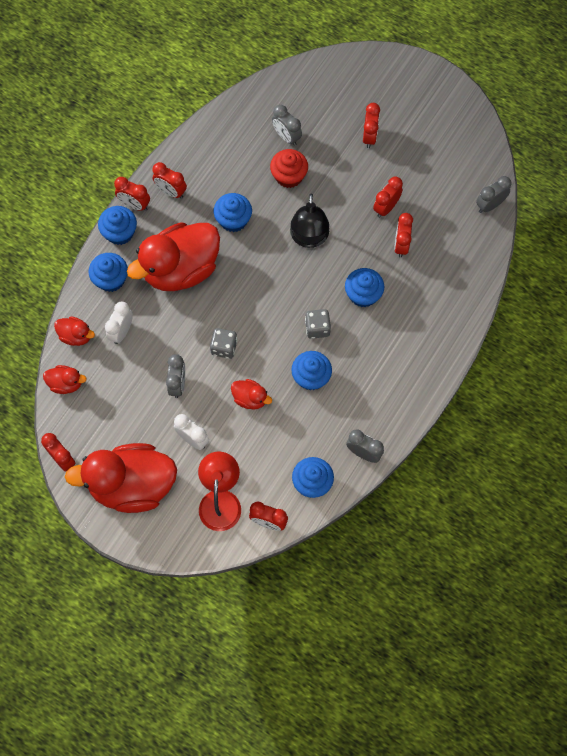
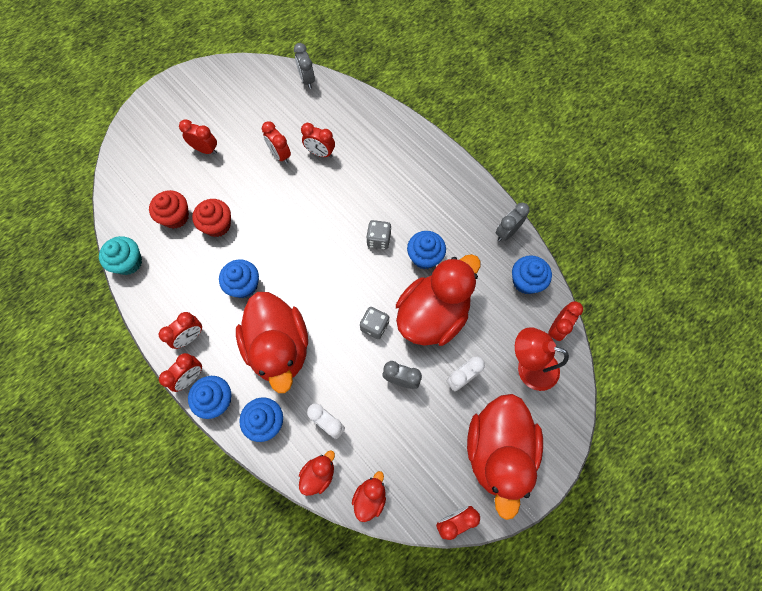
camera: 75 degrees left, 0 degrees up
red duck [231,379,272,409] -> red duck [396,254,481,346], size x2.31
grey clock [272,105,302,146] -> red cupcake [149,190,189,229]
black lamp [290,193,329,248] -> none
blue cupcake [345,268,384,307] -> none
none -> turquoise cupcake [99,236,142,275]

